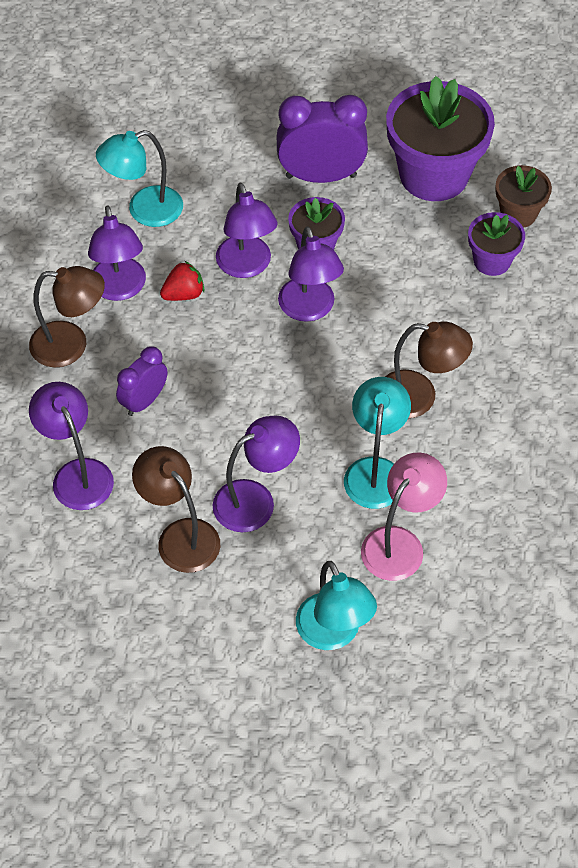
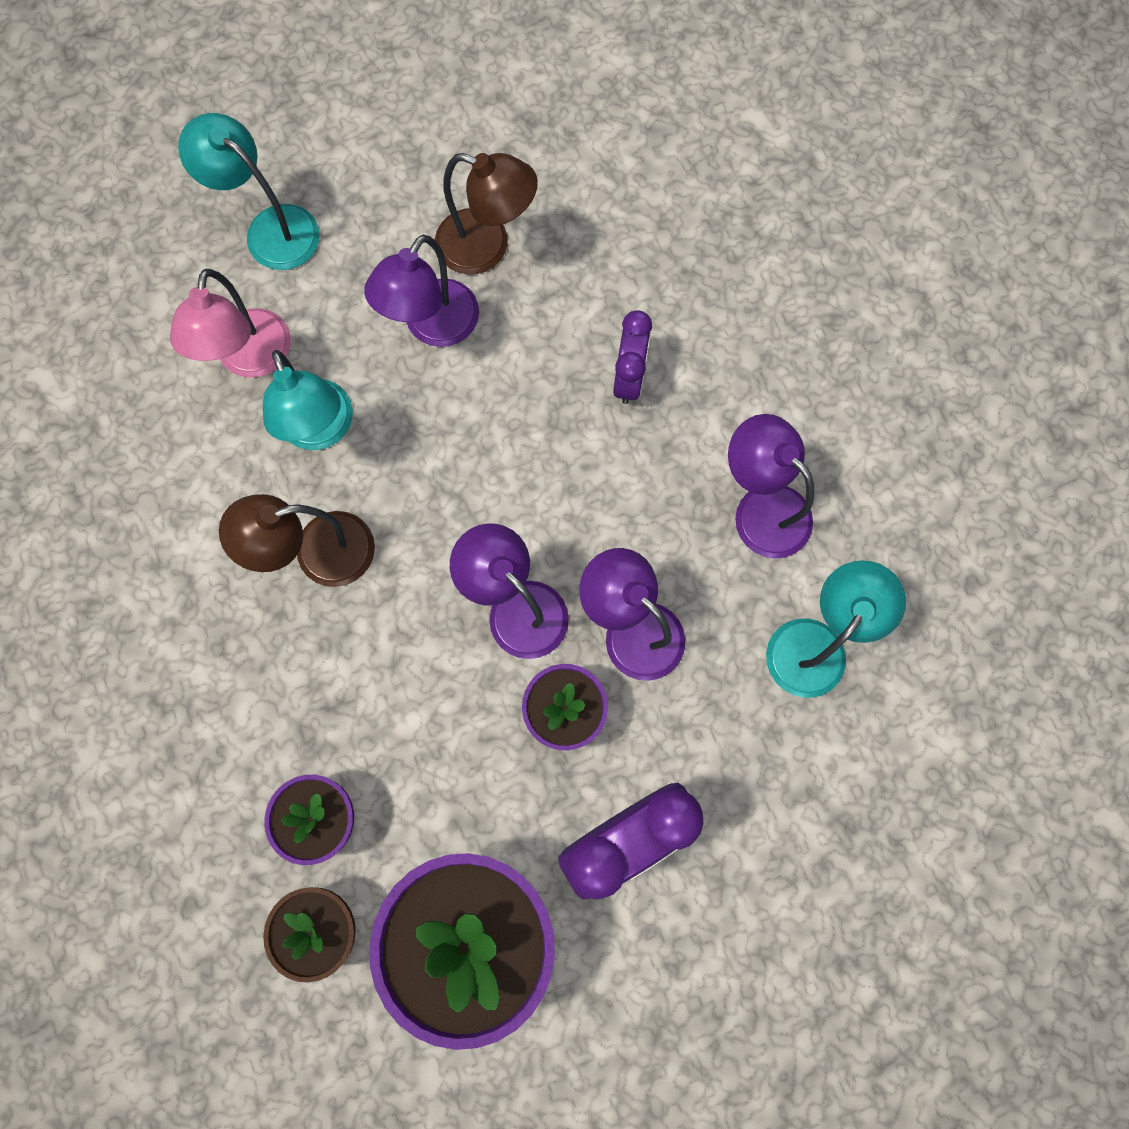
camera: 150 degrees right, 20 degrees up
brown lamp [29,266,105,368] -> none
purple lamp [29,382,114,510] -> none
red strawberry [160,261,204,301] -> none

